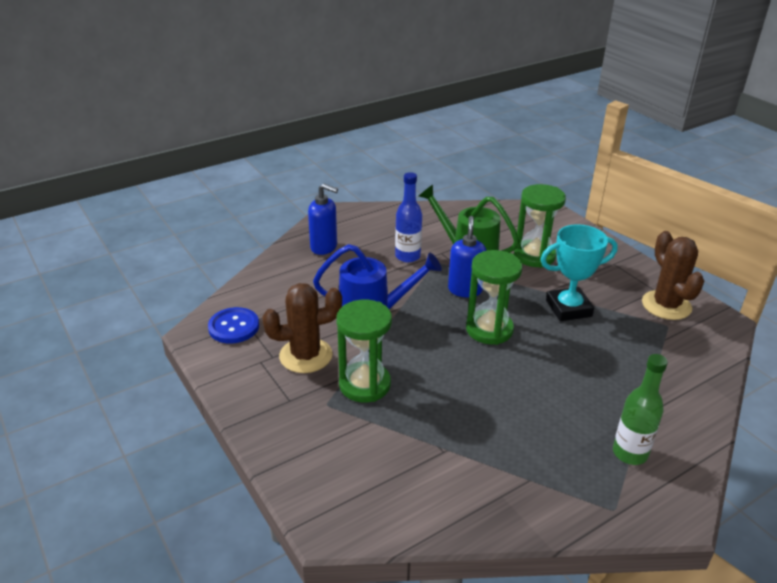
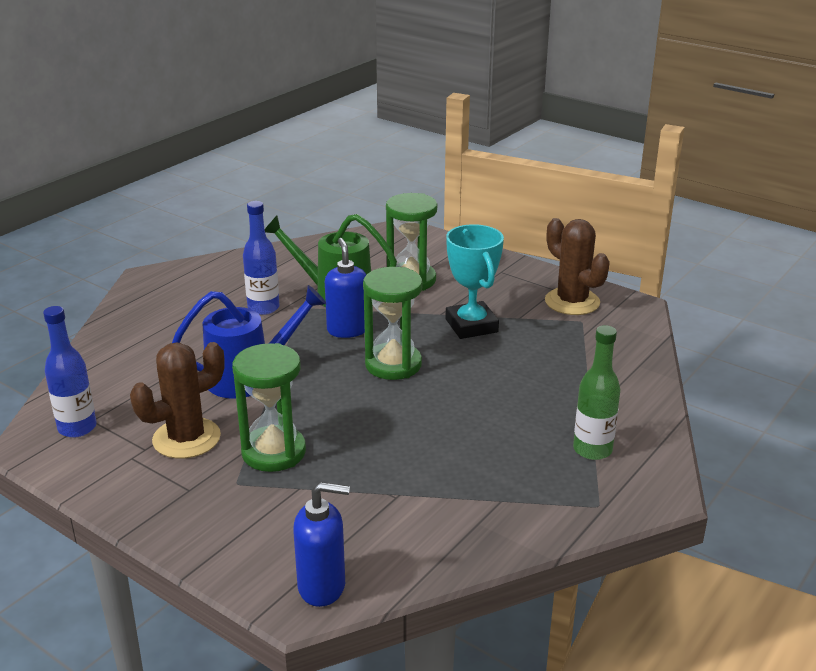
camera: 20 degrees left, 5 degrees down
blue button [208,307,259,344] -> blue bottle [43,306,97,438]
blue soap dispenser [308,183,338,255] -> blue soap dispenser moved to [293,482,350,607]
turquoise trophy [540,224,618,321] -> turquoise trophy turned 75 degrees counterclockwise [446,224,504,339]

